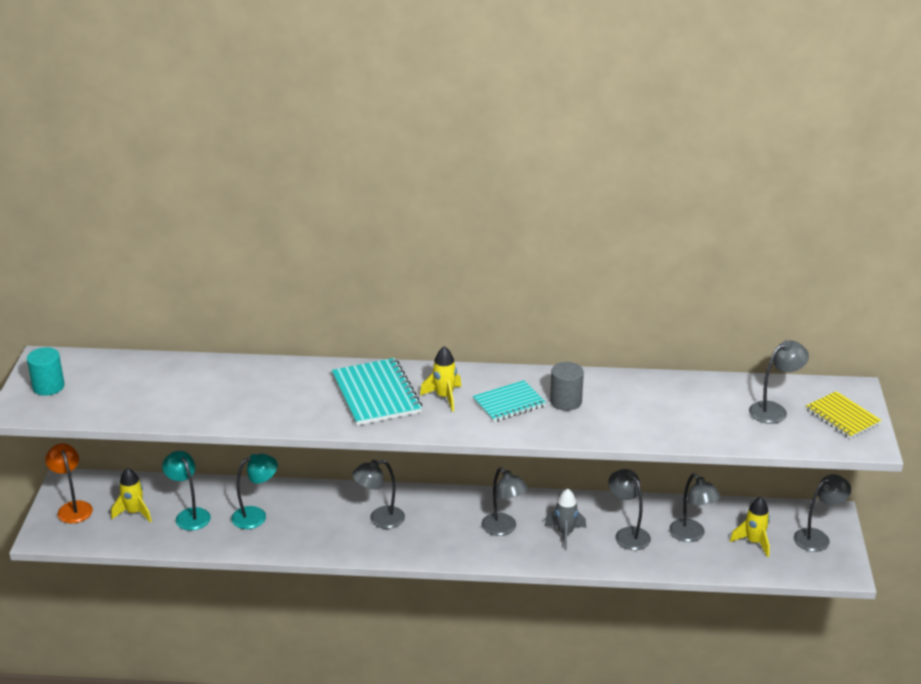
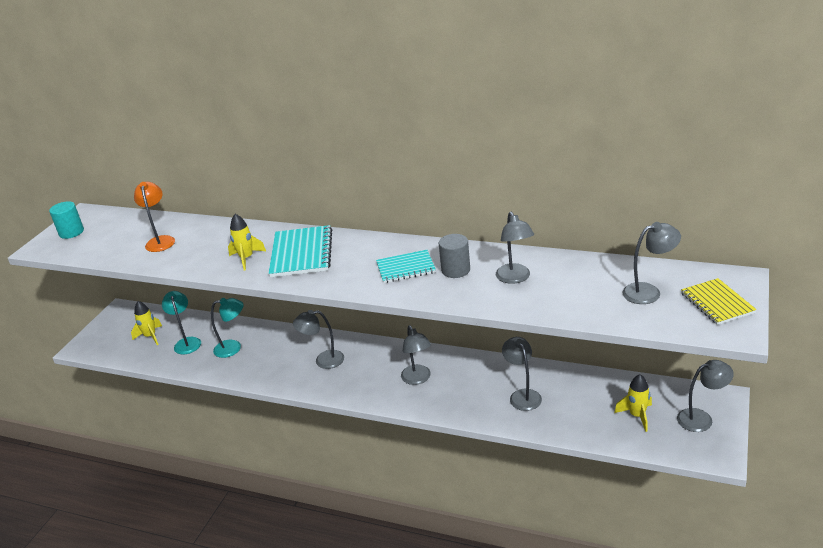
camera: 20 degrees right, 0 degrees up
orange lamp [45,443,93,523] -> orange lamp moved to [134,182,175,252]
yellow rocket [420,346,462,412] -> yellow rocket moved to [228,214,266,271]
grey rocket [544,489,586,550] -> none
grey lamp [669,473,721,542] -> grey lamp moved to [496,212,534,284]

